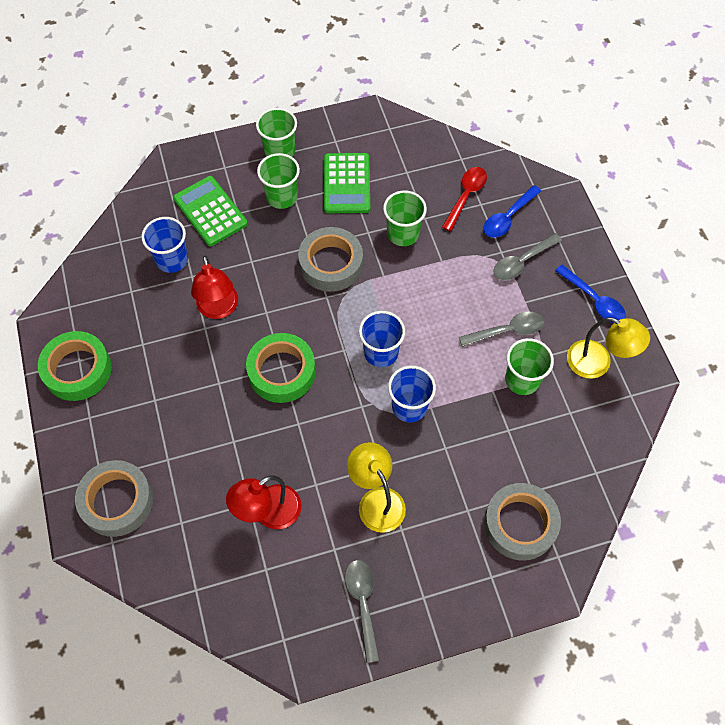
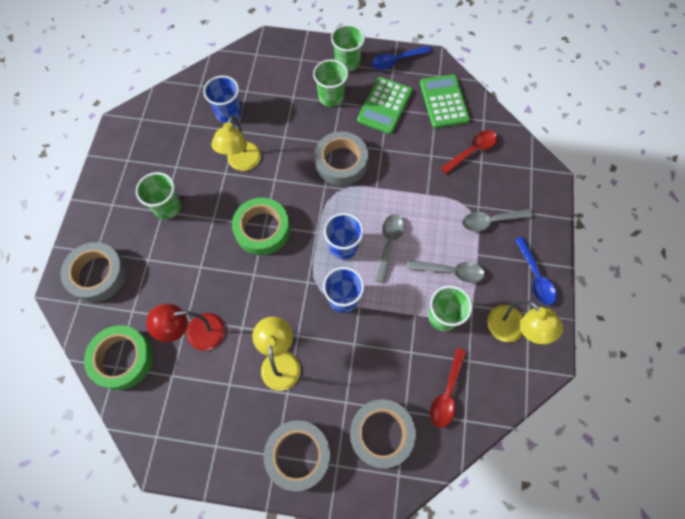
camera: 25 degrees right, 5 degrees up
green tape [38,331,112,401] -> green tape moved to [84,325,153,390]
green calculator [173,176,248,246] -> green calculator moved to [420,74,470,128]
red lamp [191,255,238,319] -> yellow lamp [211,115,261,171]
grey spoon [345,560,380,663] -> grey spoon moved to [374,214,404,283]
green cup [383,190,427,246] -> green cup moved to [136,172,181,219]
blue spoon [483,185,541,238] -> blue spoon moved to [372,46,432,70]
none -> grey tape [264,420,331,491]
none -> red spoon [430,348,466,428]

